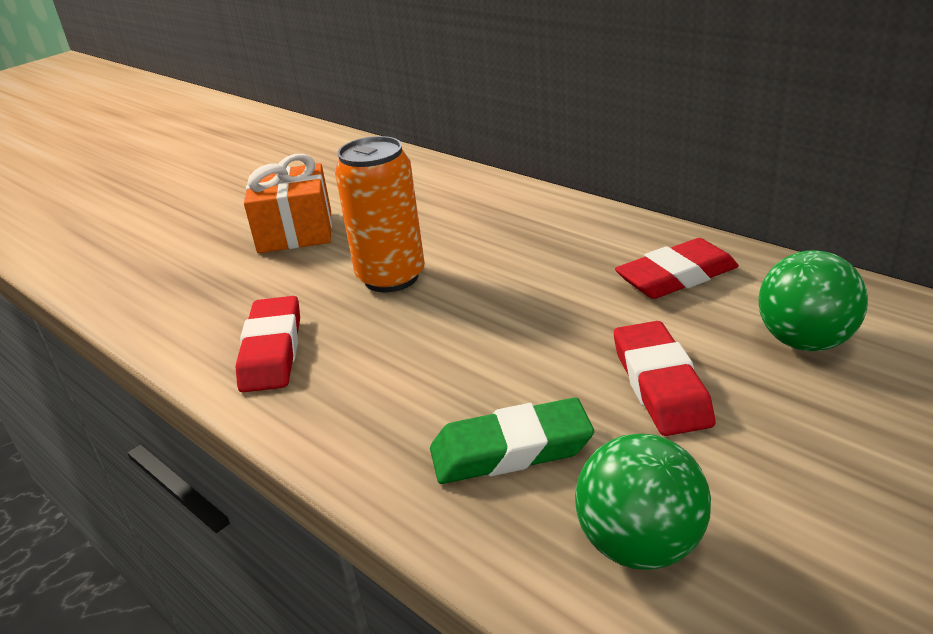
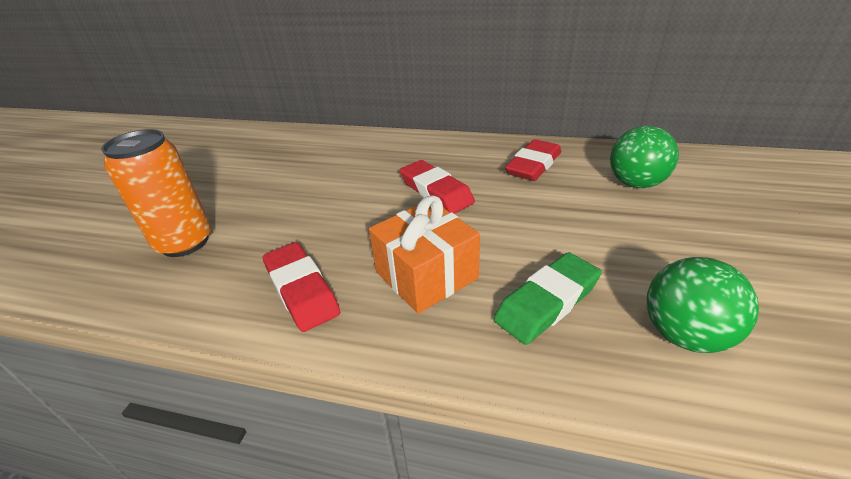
camera: 30 degrees left, 5 degrees up
orange gift [244,154,332,253] -> orange gift moved to [369,195,480,314]
orange can [335,136,425,292] -> orange can moved to [101,129,211,257]
red eraser [614,321,715,436] -> red eraser moved to [400,160,475,214]

